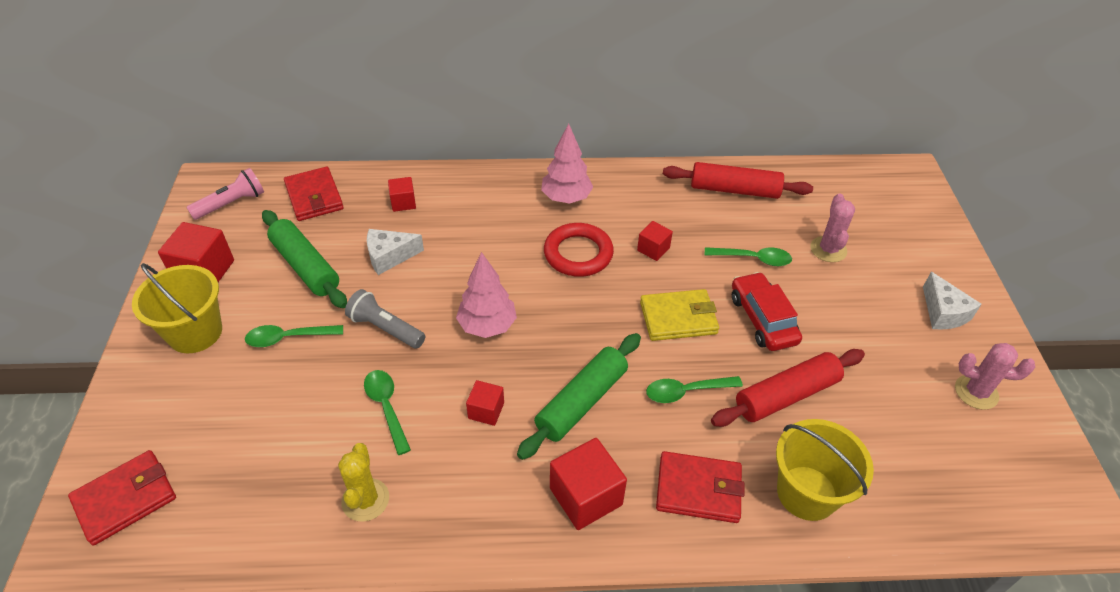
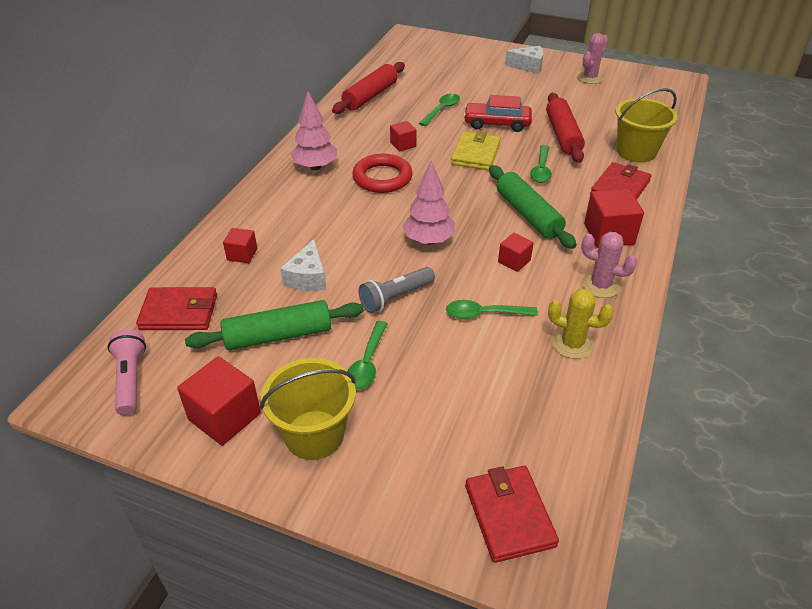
camera: 65 degrees left, 5 degrees down
pink cactus [810,194,855,262] -> pink cactus moved to [581,232,638,298]

